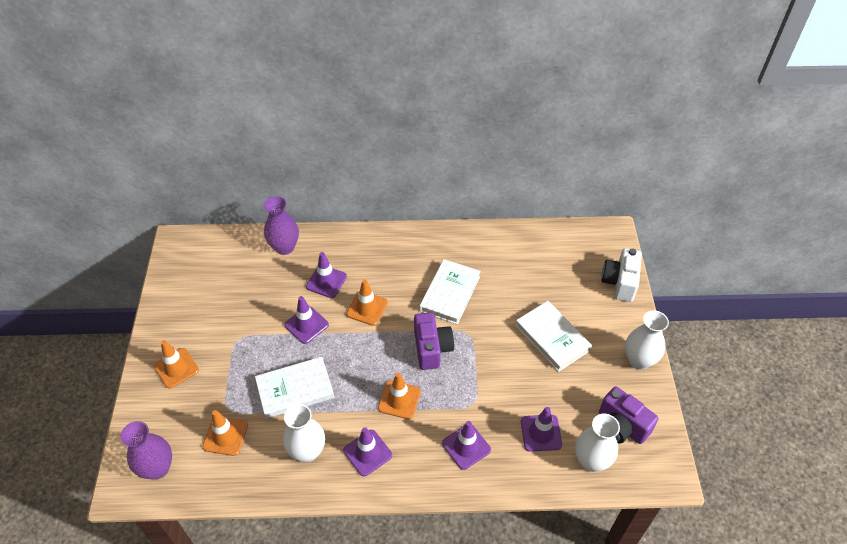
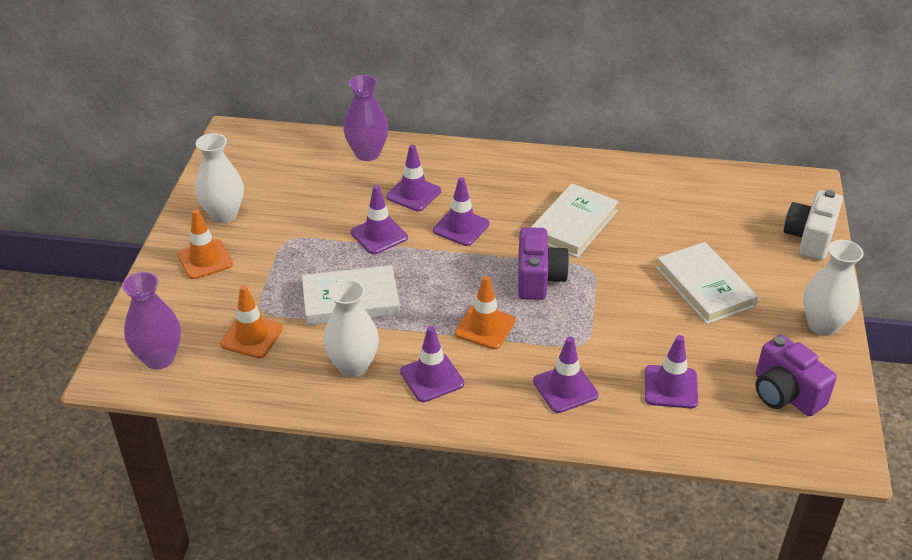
camera: 10 degrees right, 10 degrees down
orange traffic cone [346,279,388,326] -> purple traffic cone [433,177,489,246]
white vase [575,414,620,472] -> white vase moved to [195,133,244,223]

